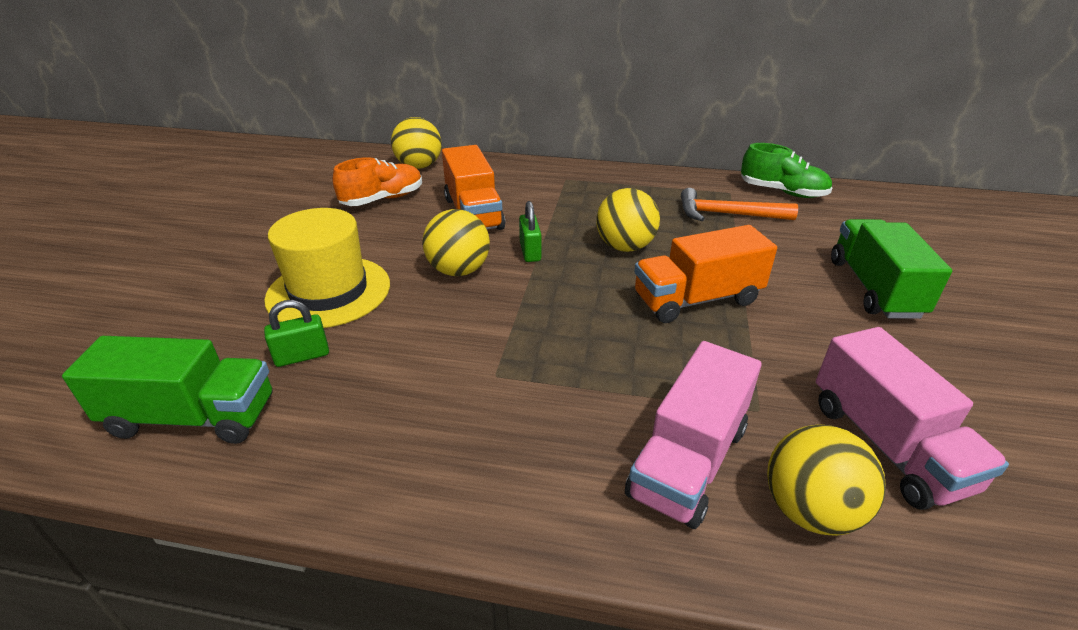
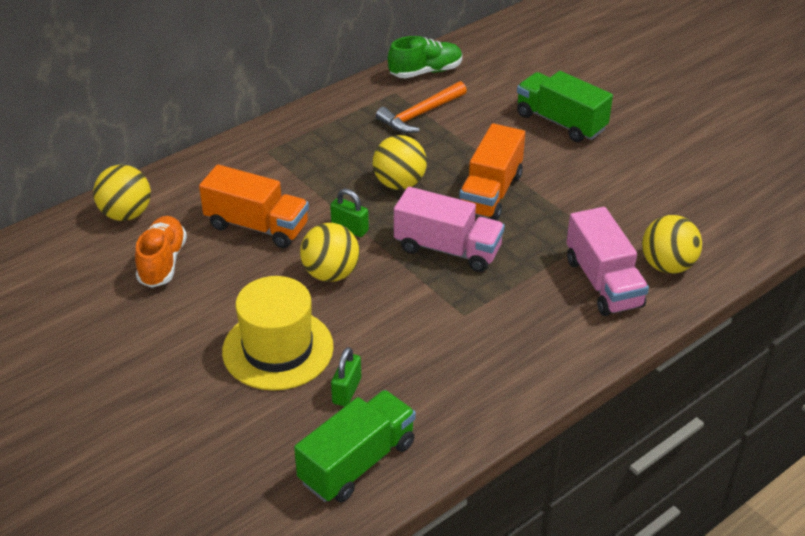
camera: 50 degrees left, 5 degrees up
pink truck [816,327,1009,510] -> pink truck moved to [394,187,505,272]

